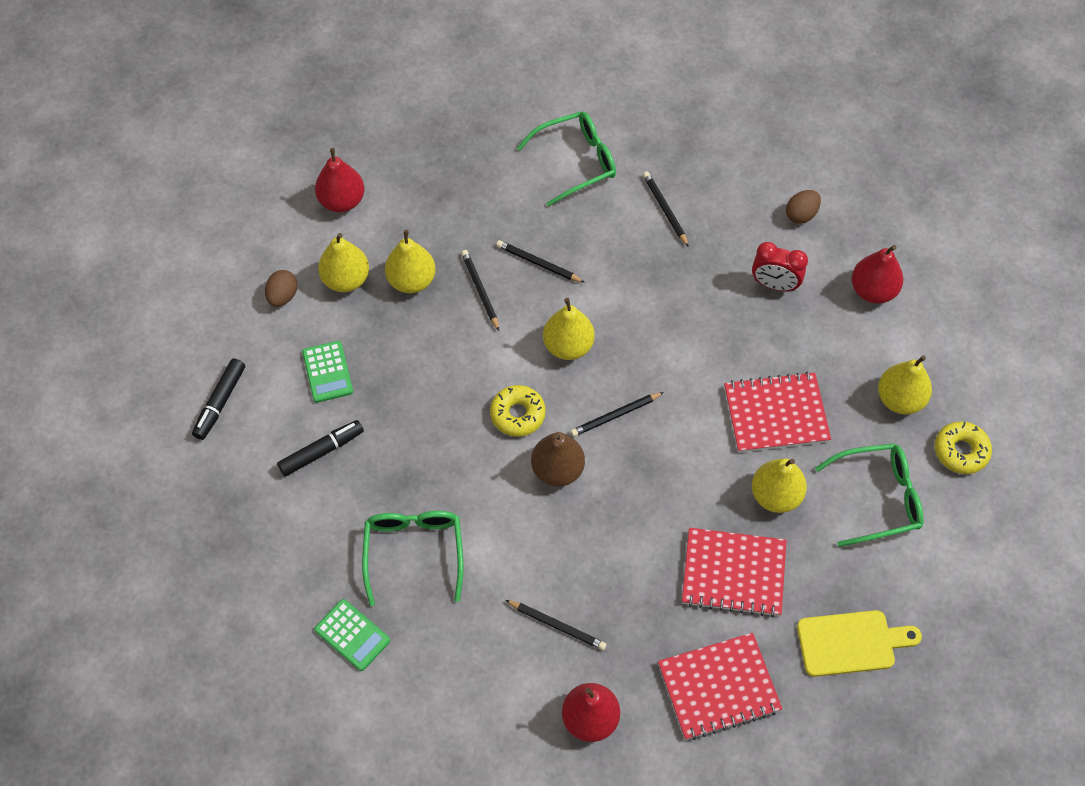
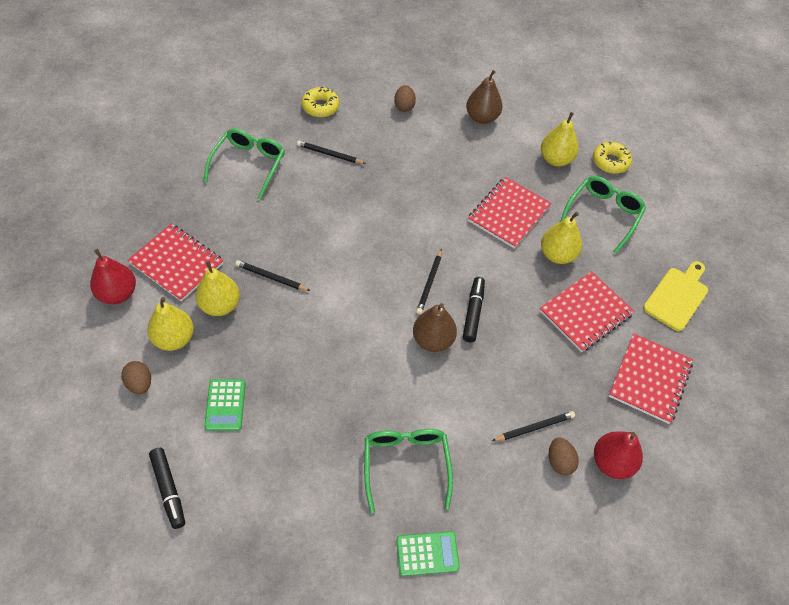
camera: 50 degrees left, 5 degrees down
black marker [277,420,364,476] -> black marker moved to [463,277,485,343]
green calculator [302,341,353,403] -> green calculator turned 60 degrees clockwise [204,379,245,431]
green glasses [362,511,464,606] -> green glasses turned 45 degrees clockwise [364,429,453,513]
yellow donut [490,385,546,437] -> yellow donut moved to [302,87,339,117]
black pencil [496,240,585,283] -> none
yellow pear [543,298,595,360] -> none
red clock [752,242,808,291] -> none
red pear [852,245,903,304] -> brown pear [466,70,503,124]
none -> red notebook [128,224,224,302]
none -> brown egg [549,437,579,476]

